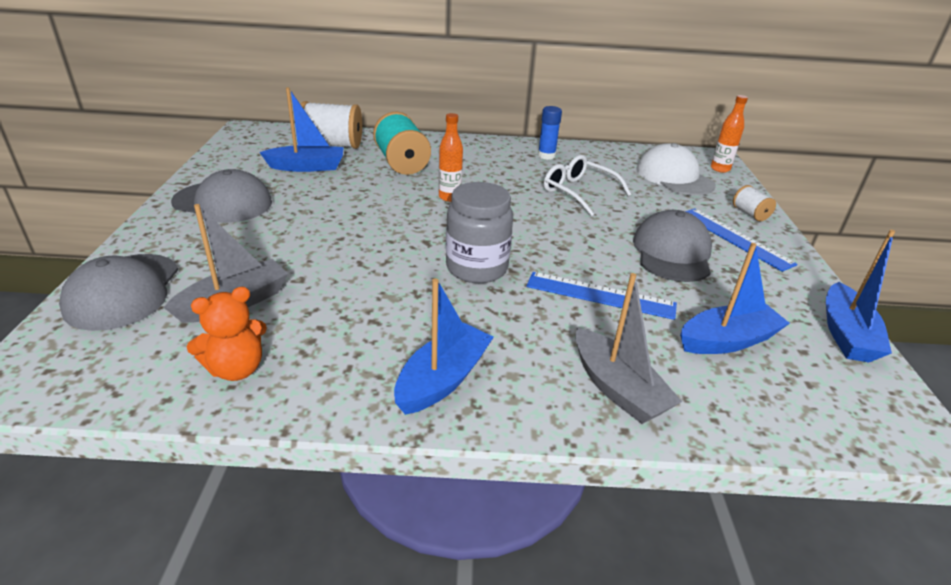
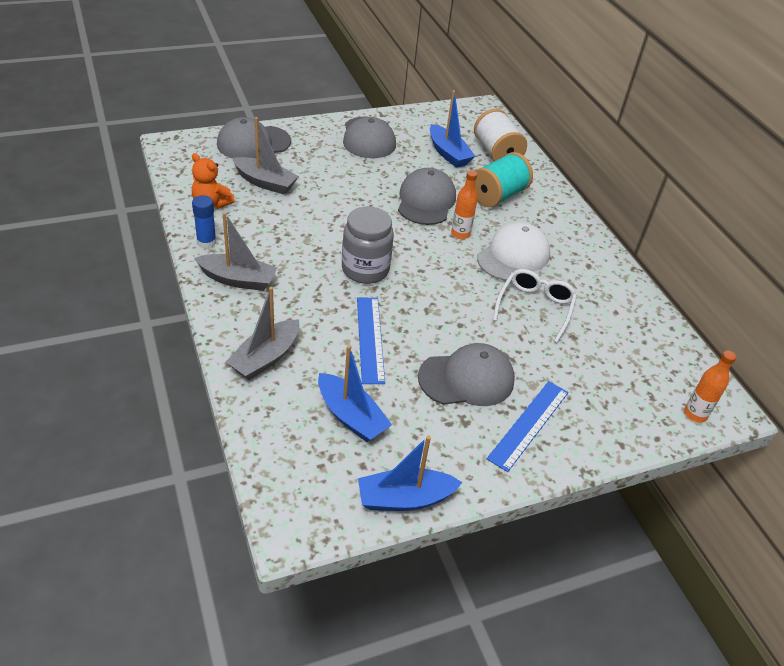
camera: 65 degrees right, 10 degrees up
blue boat [394,278,494,415] -> grey boat [195,212,277,291]
blue glue stick [538,106,562,160] -> blue glue stick moved to [192,195,216,249]
white cap [637,143,716,196] -> white cap moved to [477,222,550,281]
white spool [733,185,776,222] -> none
none -> grey cap [398,168,456,225]

